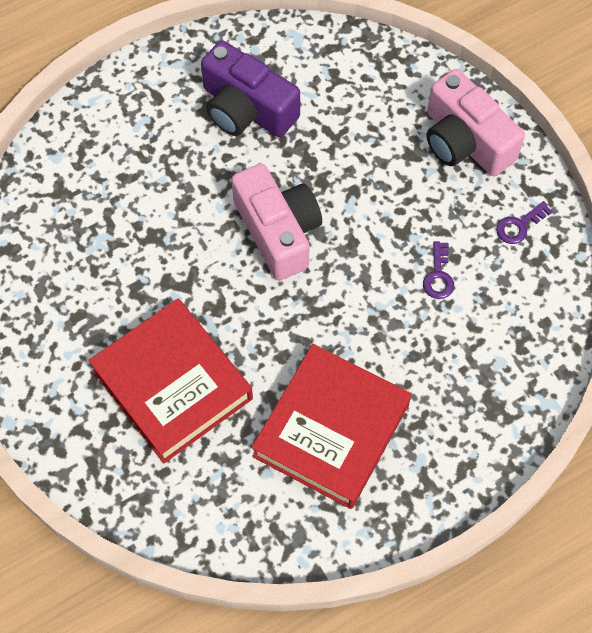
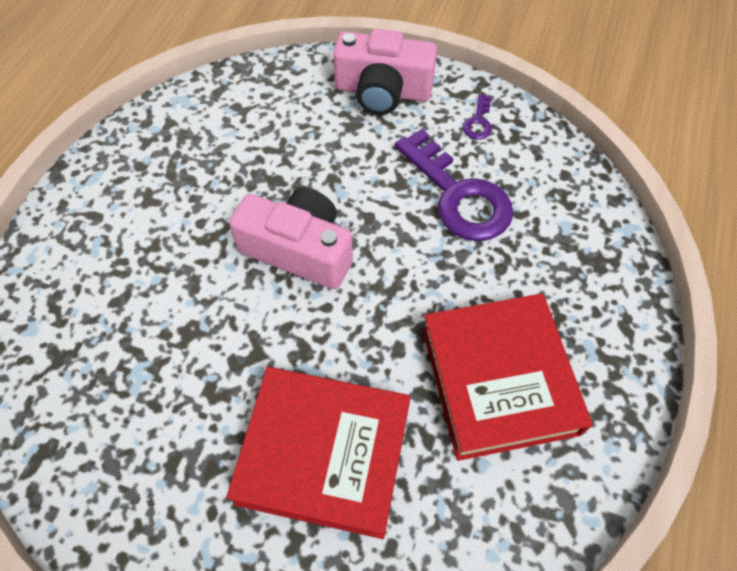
camera: 40 degrees left, 5 degrees down
purple camera [201,40,300,137] -> none
purple key [423,241,454,299] -> purple key [394,129,513,241], size x2.34

